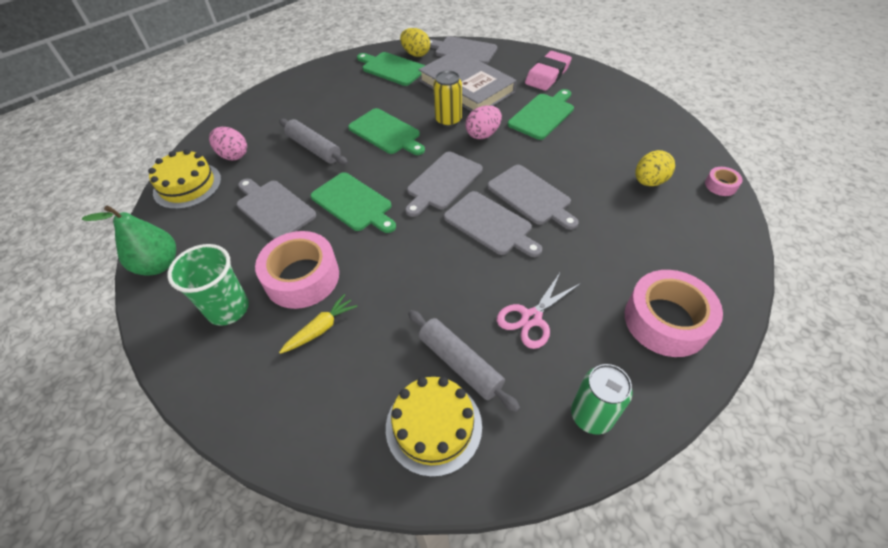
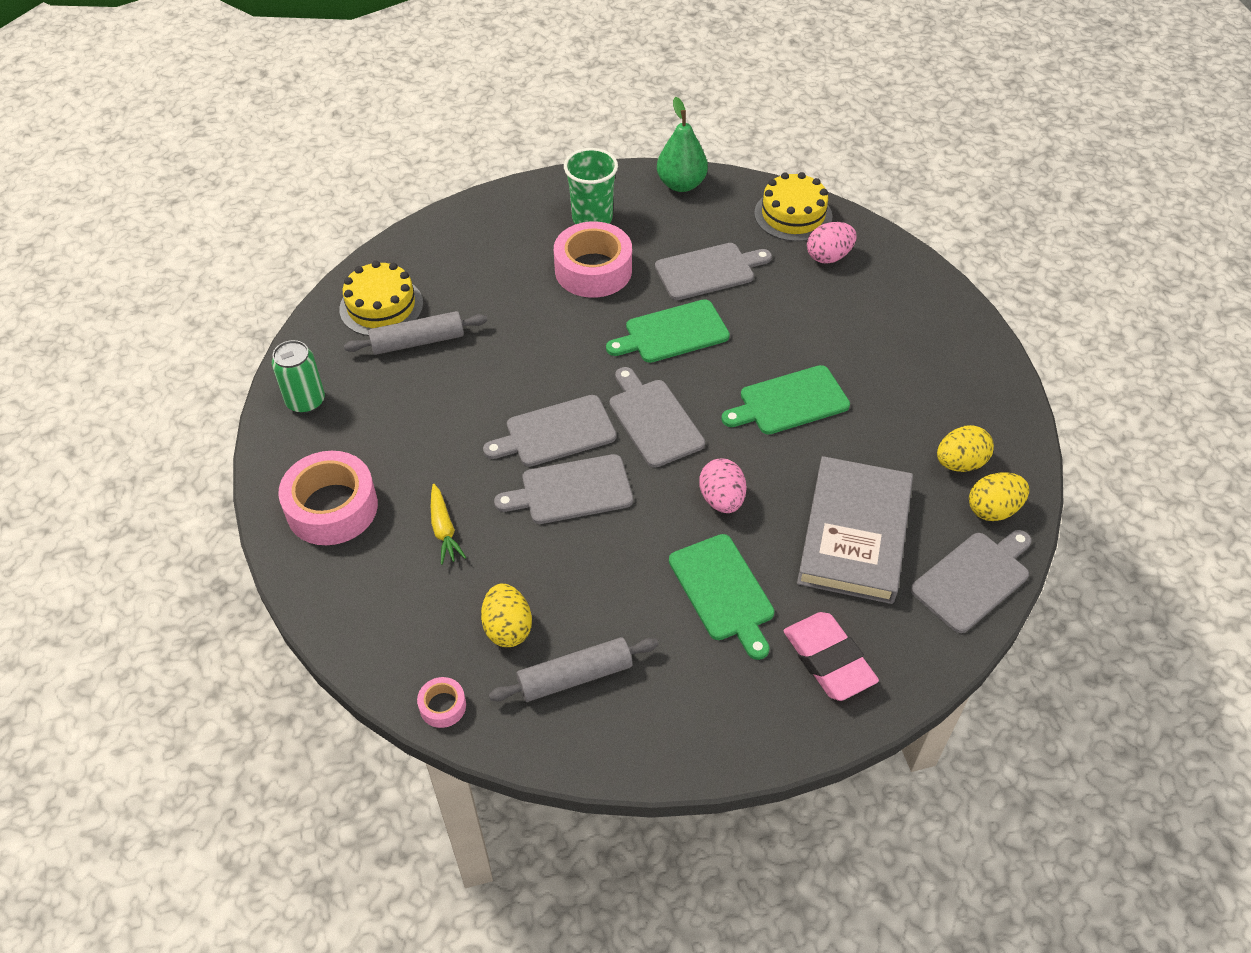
camera: 115 degrees right, 0 degrees up
grey rolling pin [279,119,348,165] -> grey rolling pin moved to [489,637,659,702]
yellow carrot [279,294,357,354] -> yellow carrot moved to [431,484,466,565]
green cutting board [357,52,425,86] -> yellow egg [937,425,994,472]
grey book [419,49,517,112] -> grey book turned 60 degrees counterclockwise [797,456,913,604]
yellow can [433,70,462,127] -> none
pink scissors [497,271,581,349] -> none

